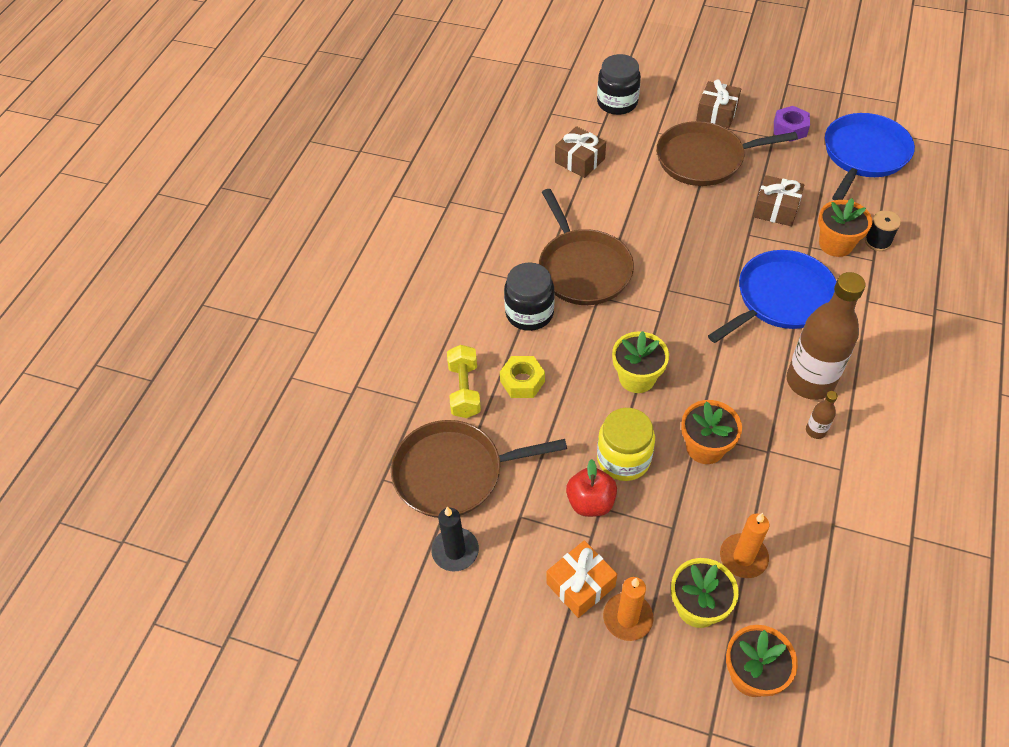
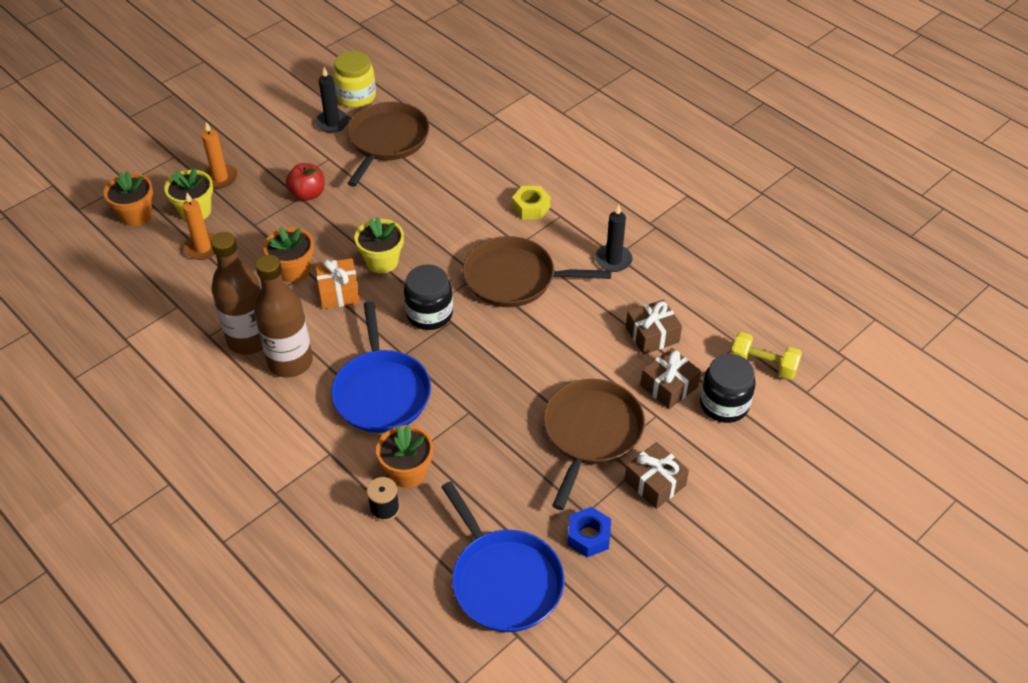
camera: 115 degrees right, 5 degrees down
yellow dumbbell [447,345,481,418] -> yellow dumbbell moved to [731,332,802,380]
yellow nut [500,356,545,398] -> yellow nut moved to [512,186,550,220]
black jar [504,262,555,331] -> black jar moved to [404,265,453,330]
orange gift [546,540,617,618] -> orange gift moved to [315,258,360,309]
yellow jar [597,408,655,481] -> yellow jar moved to [333,51,376,108]
brown gift [753,175,804,226] -> brown gift moved to [640,348,701,409]
purple nut [774,106,810,142] -> blue nut [567,507,611,557]
brown bottle [806,391,838,439] -> brown bottle [211,232,263,355], size x2.44
none -> black candle [595,205,633,272]

